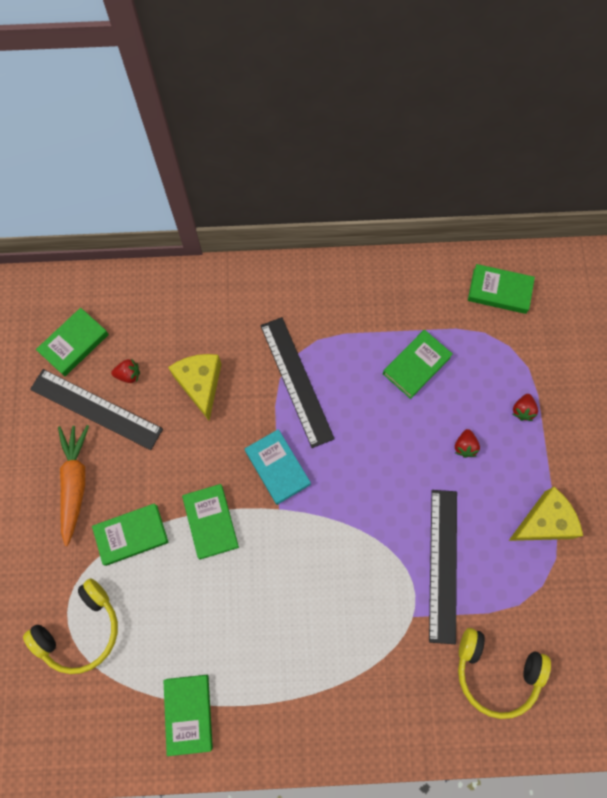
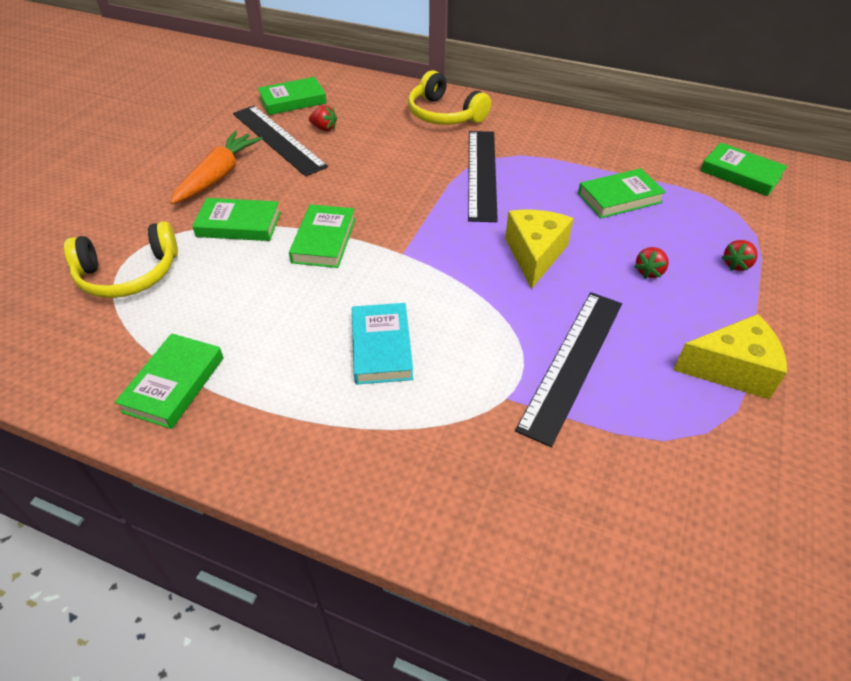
camera: 25 degrees right, 25 degrees down
yellow cheese [168,354,221,420] -> yellow cheese moved to [505,210,574,289]
turquoise book [245,429,311,505] -> turquoise book moved to [352,303,413,385]
yellow headphones [458,628,551,719] -> yellow headphones moved to [408,70,491,125]

